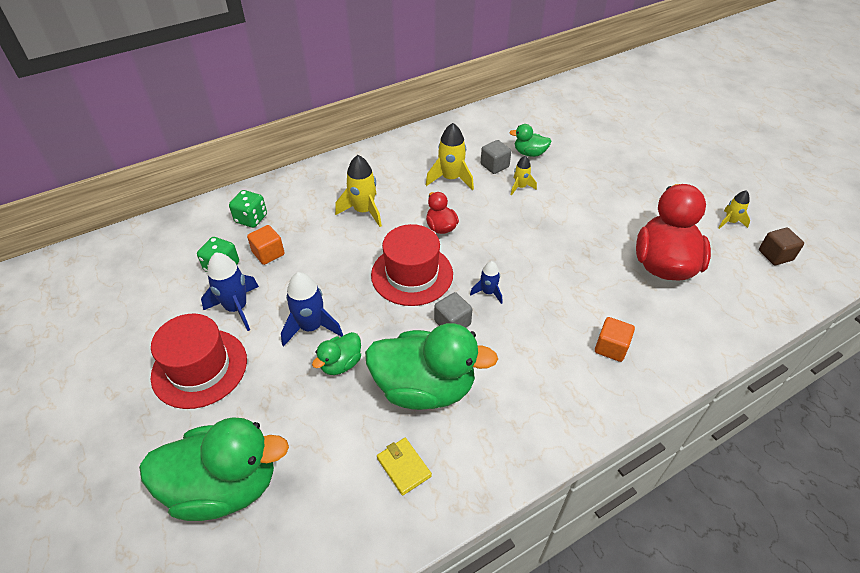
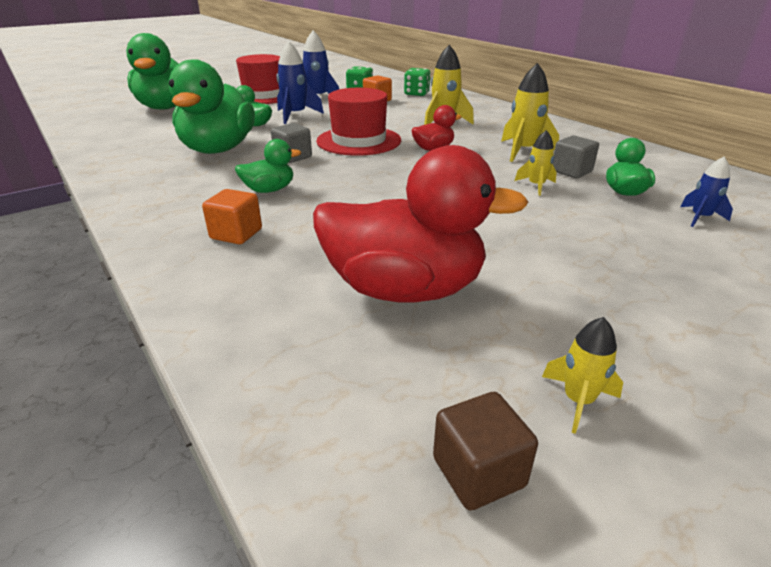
camera: 85 degrees right, 15 degrees down
yellow wallet [377,438,432,496] -> none
blue rocket [470,261,502,304] -> blue rocket moved to [680,157,733,227]
none -> green duck [235,139,301,193]

